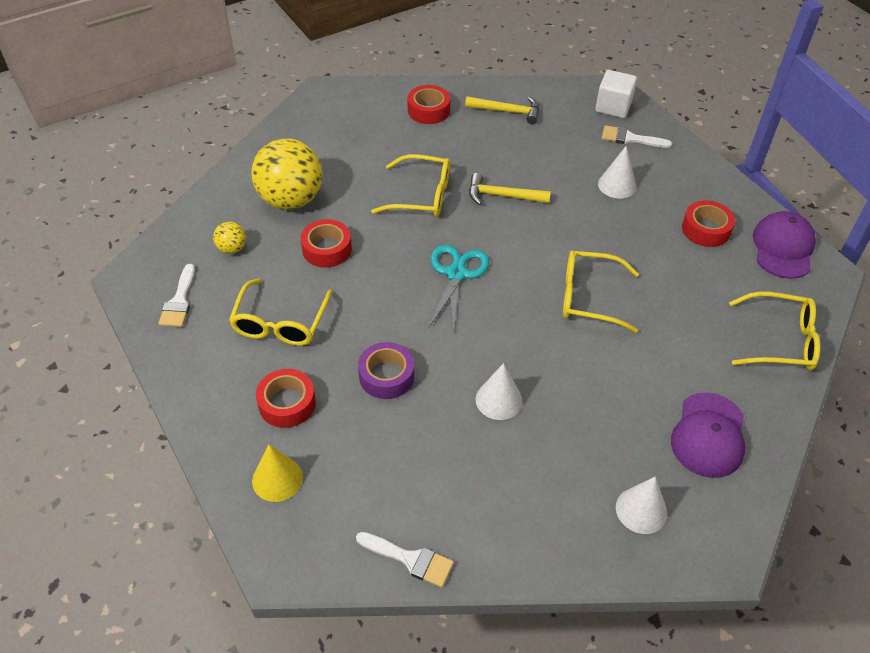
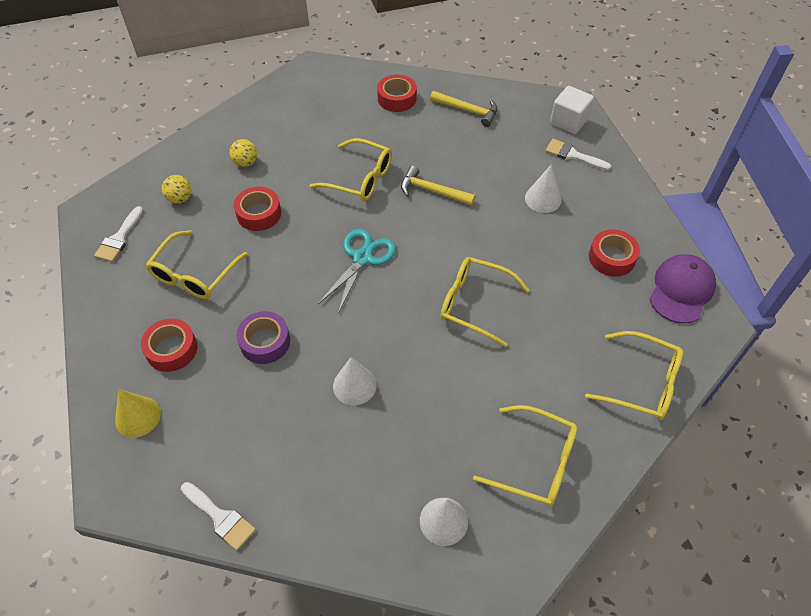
camera: 15 degrees right, 5 degrees up
yellow ball [251,138,323,209] -> yellow ball [229,139,257,167], size x0.44
purple cap [671,392,745,478] -> yellow glasses [473,405,578,507]

